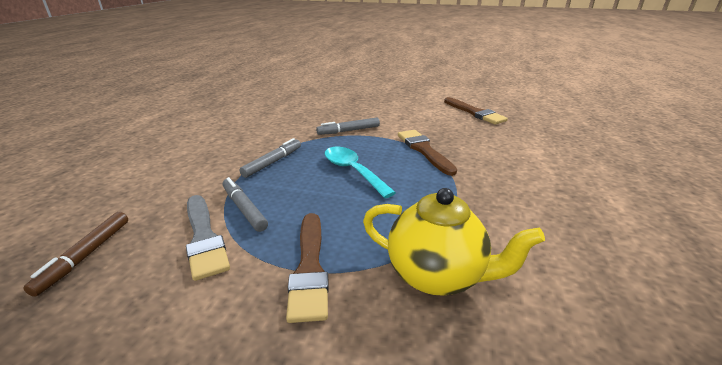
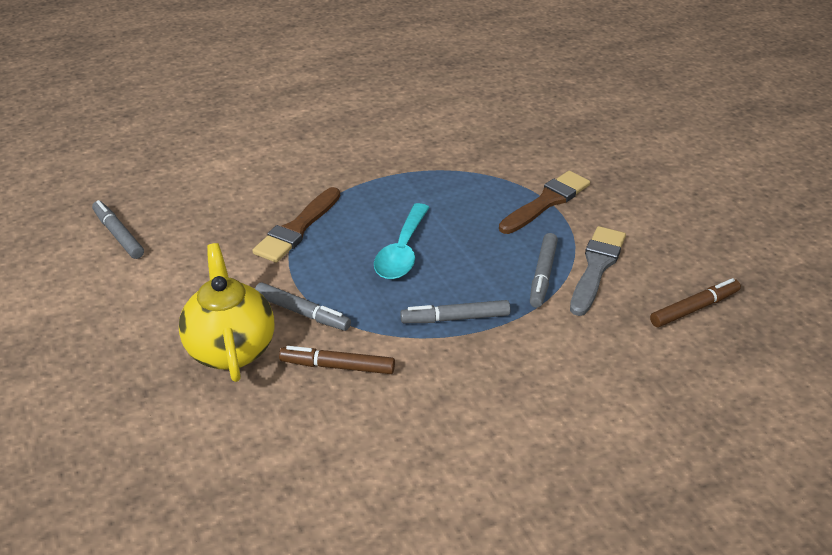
camera: 130 degrees left, 10 degrees up
yellow teapot [363,188,545,296] -> yellow teapot moved to [179,243,274,382]
brown brush [444,97,508,125] -> grey marker [92,200,144,259]
none -> brown marker [279,346,395,374]

